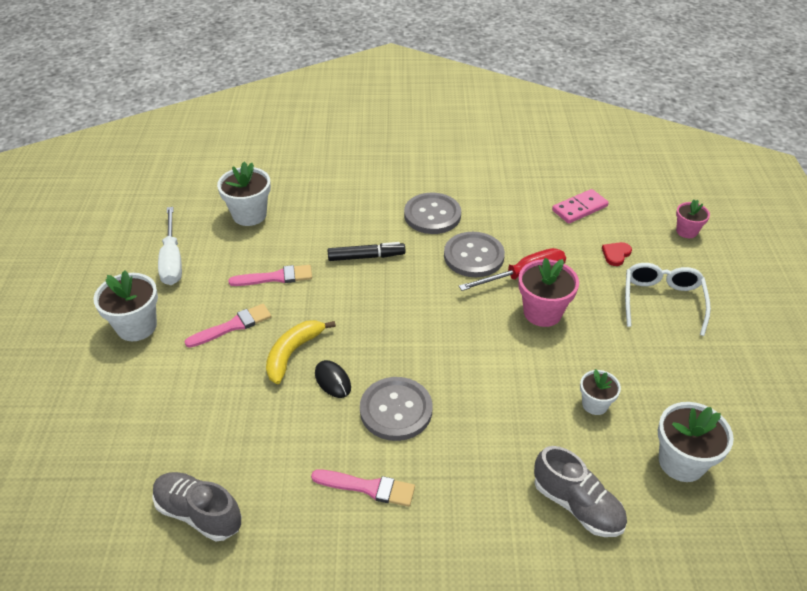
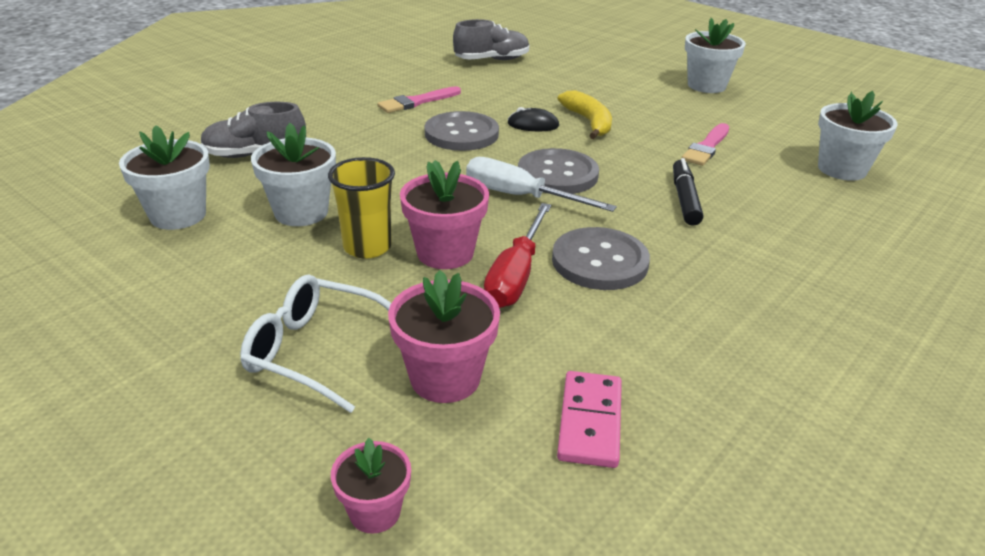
camera: 130 degrees right, 10 degrees down
white screwdriver [158,207,182,285] -> white screwdriver moved to [466,157,617,212]
pink brush [185,304,271,348] -> none
black marker [327,242,406,261] -> black marker turned 150 degrees clockwise [673,158,703,226]
grey button [404,193,461,234] -> grey button moved to [518,148,599,194]
white flower pot [580,369,621,415] -> white flower pot [251,123,336,226], size x1.66
red heart [602,242,632,266] -> pink flower pot [388,270,500,403]
white glasses [625,263,711,336] -> white glasses turned 150 degrees clockwise [240,275,391,413]
none -> yellow cup [328,157,395,259]

